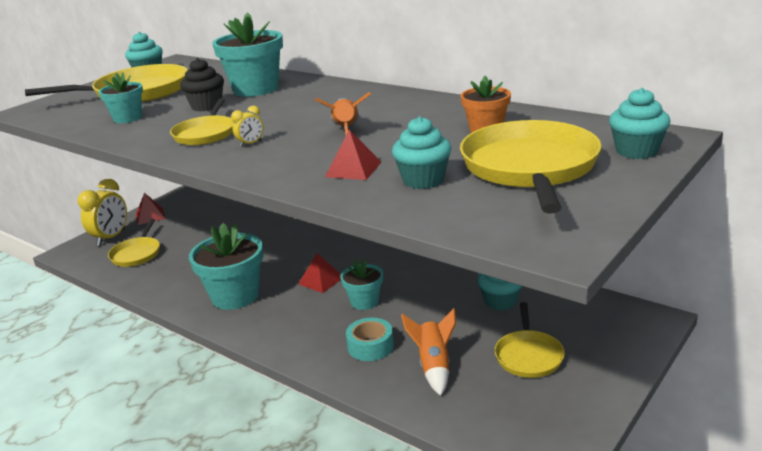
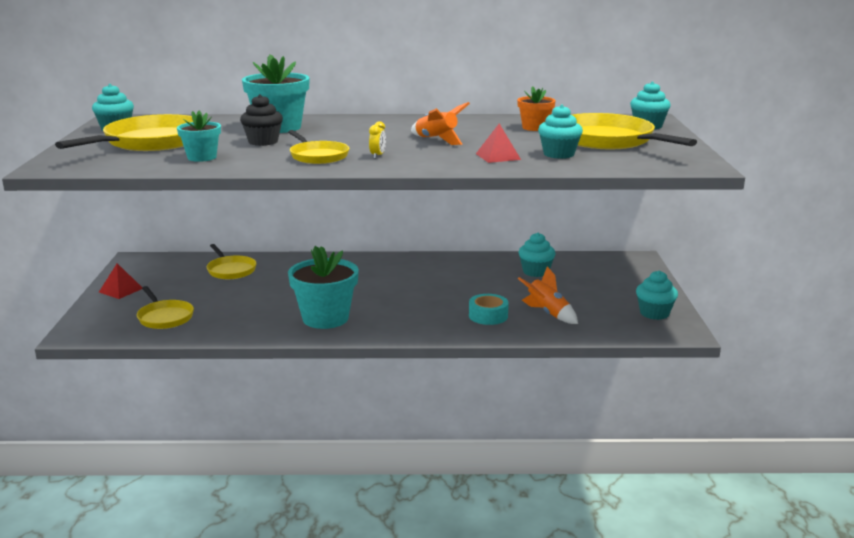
camera: 40 degrees left, 5 degrees down
yellow clock [78,179,127,246] -> none
red pyramid [298,253,341,293] -> none
turquoise flower pot [340,259,383,310] -> none
yellow pan [495,302,565,378] -> yellow pan moved to [207,244,257,279]
none -> turquoise cupcake [636,270,678,320]

